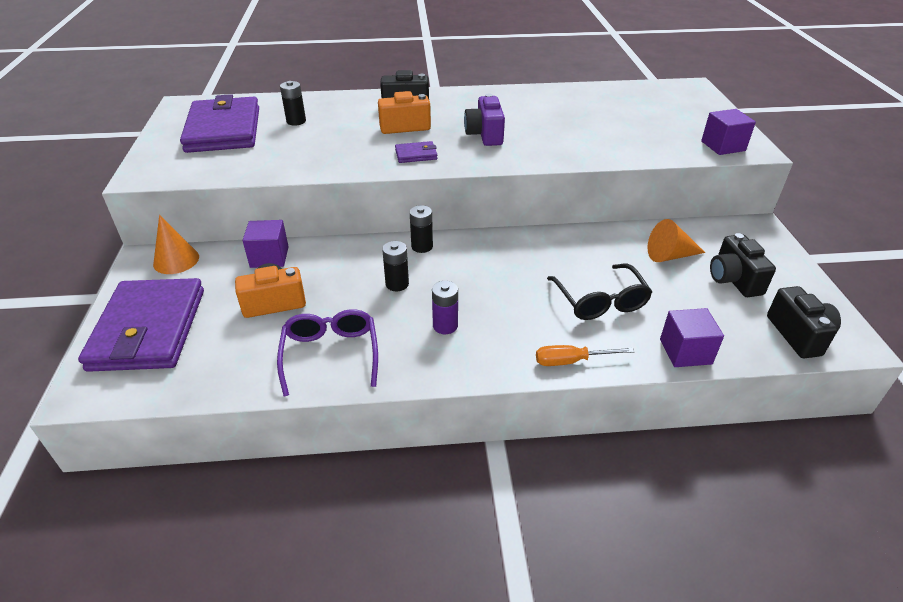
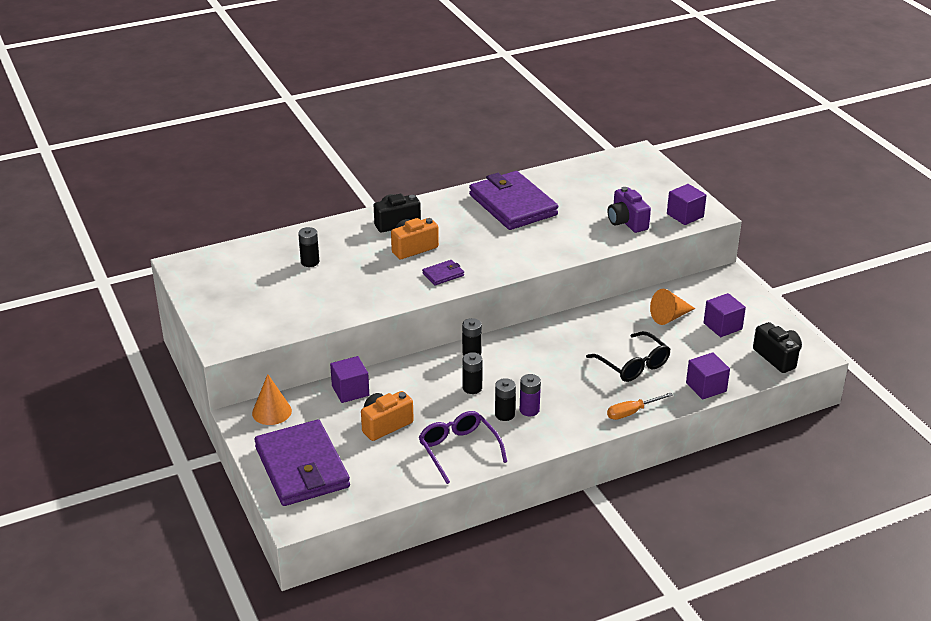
camera: 20 degrees left, 5 degrees down
purple wallet [180,94,259,153] -> purple wallet moved to [469,171,558,230]
purple camera [464,94,505,146] -> purple camera moved to [608,187,651,233]
black camera [710,233,776,297] -> purple cube [703,293,746,337]
none -> black battery [495,378,516,421]

